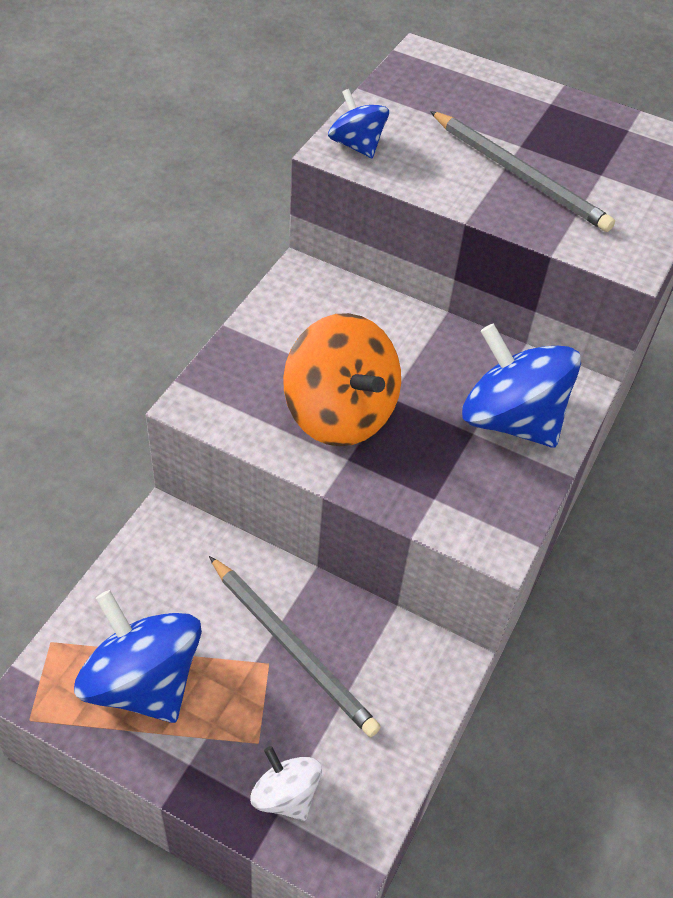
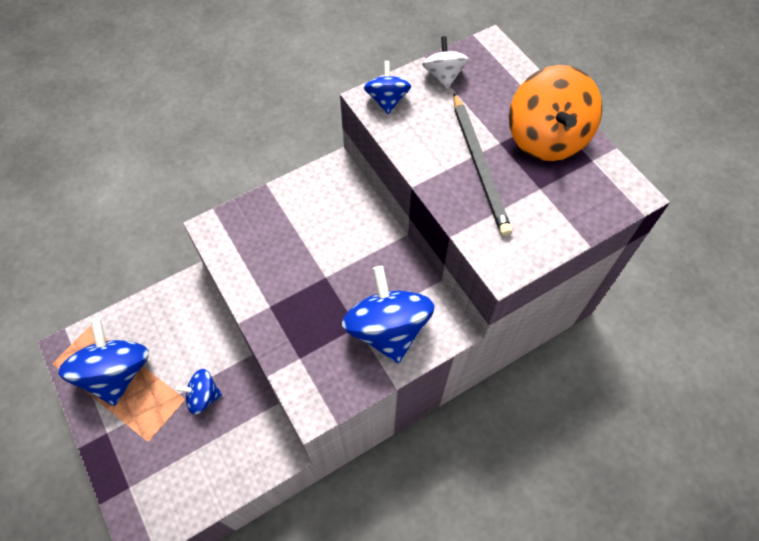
camera: 35 degrees right, 10 degrees up
grey pencil [209,556,381,737] -> blue spinning top [175,369,222,415]
white spinning top [250,746,322,821] -> white spinning top moved to [422,36,469,89]
orange spinning top [283,313,401,446] -> orange spinning top moved to [509,65,602,161]

